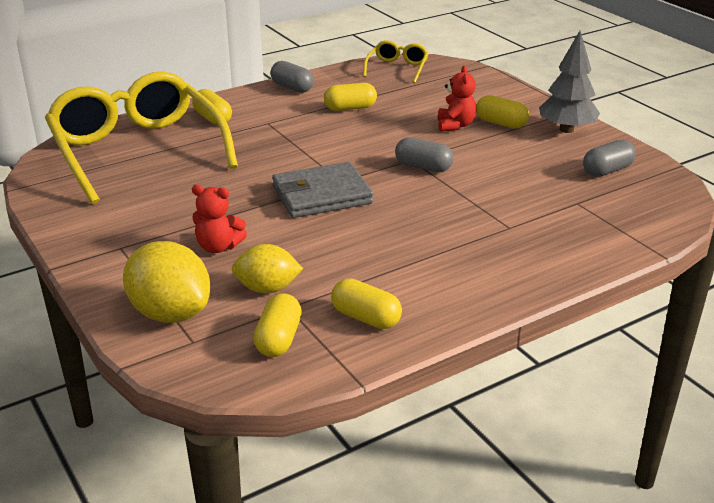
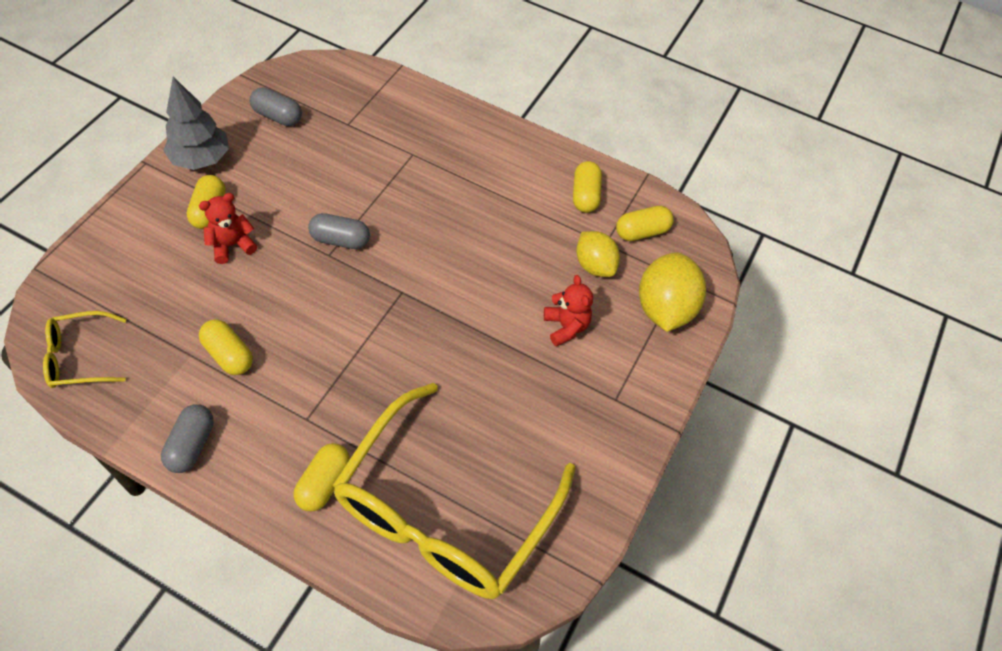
camera: 125 degrees left, 25 degrees up
grey wallet [272,162,373,218] -> none
grey capsule [395,137,453,172] -> grey capsule turned 75 degrees counterclockwise [308,213,370,249]

